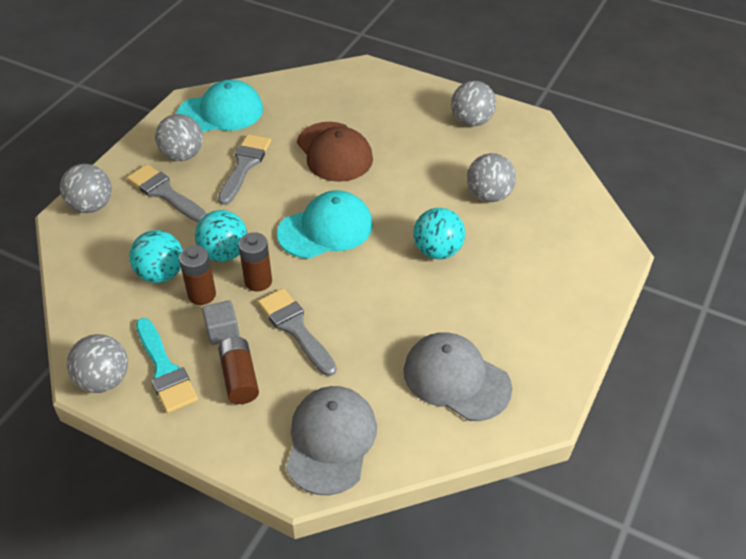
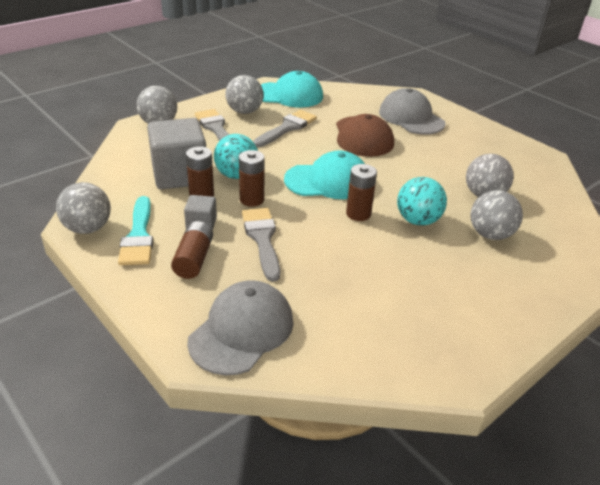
camera: 20 degrees right, 10 degrees down
turquoise ball [129,230,183,283] -> grey cube [147,118,206,189]
grey cap [404,332,512,421] -> grey cap moved to [379,88,446,135]
grey ball [451,81,496,127] -> grey ball moved to [470,190,523,240]
none -> brown battery [346,164,377,221]

